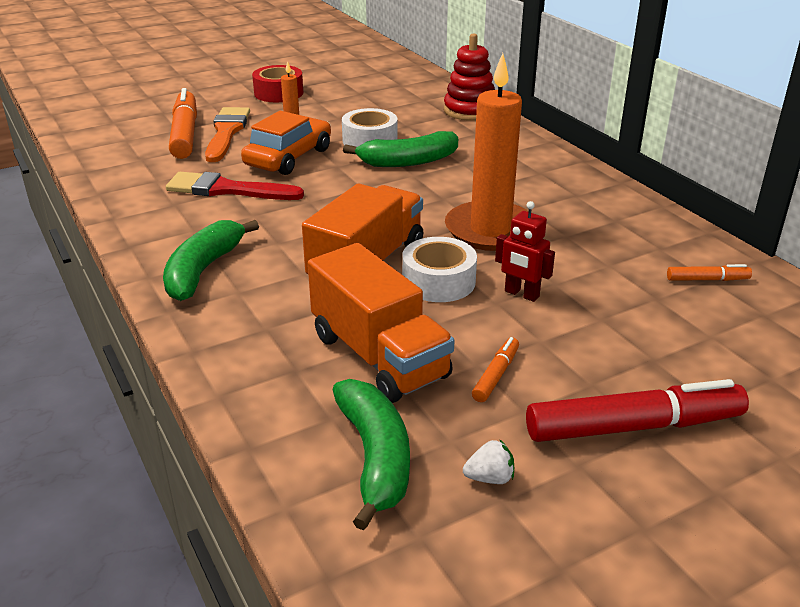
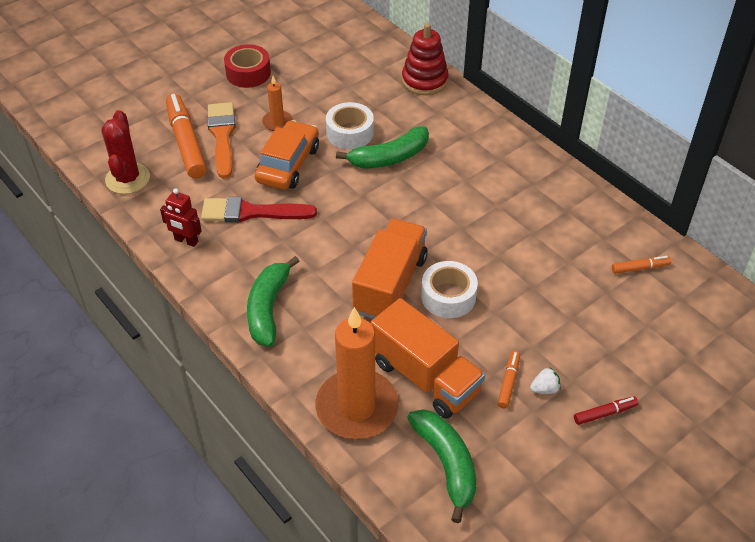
camera: 10 degrees left, 15 degrees up
orange candle [445,53,529,251] -> orange candle moved to [315,307,399,439]
white strawberry [463,439,514,484] -> white strawberry moved to [530,368,561,394]
red robot [495,201,555,302] -> red robot moved to [160,189,202,247]
red marker [526,379,749,442] -> red marker [574,397,638,425], size x0.47
none -> red cactus [101,110,150,194]

